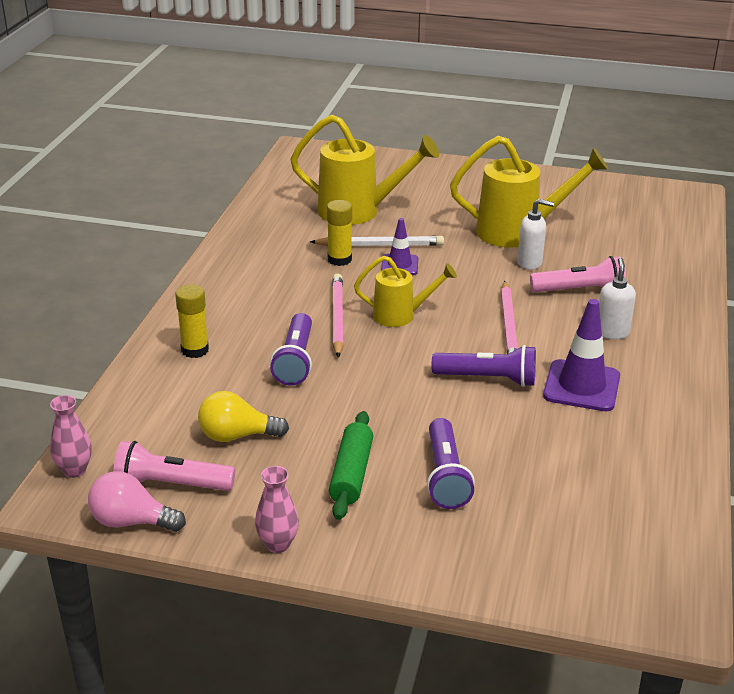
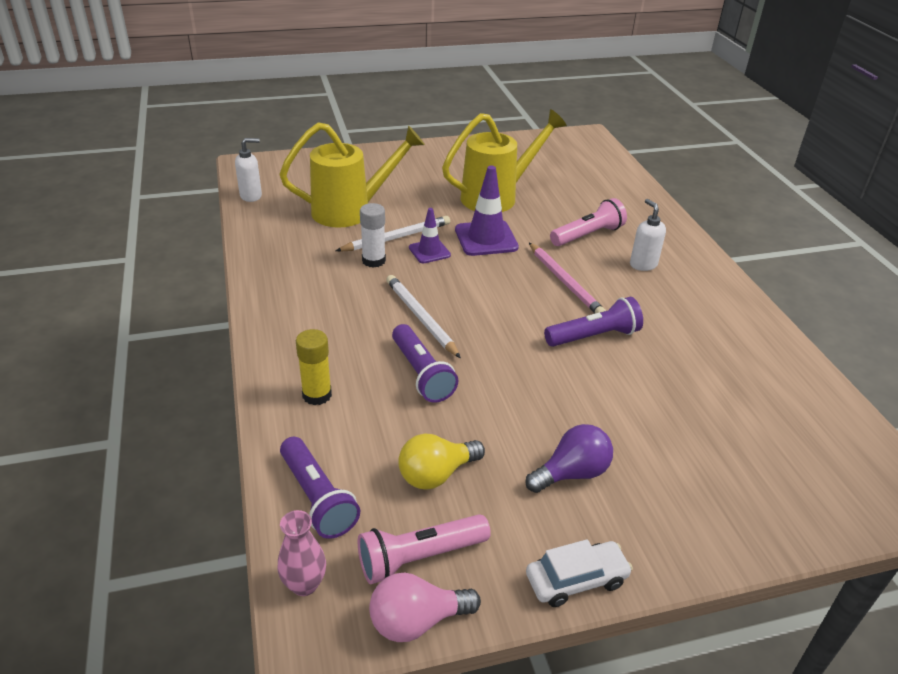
camera: 30 degrees left, 5 degrees up
pink vase [255,466,299,553] -> white car [526,539,633,607]
yellow glue stick [327,200,352,266] -> white glue stick [360,203,386,268]
green rolling pin [329,411,373,520] -> purple light bulb [525,424,613,493]
pink pencil [332,273,344,358] -> white pencil [386,275,461,358]
yellow watering can [354,256,457,327] -> none
purple flashlight [427,418,475,509] -> purple flashlight moved to [280,437,360,539]
white soap dispenser [517,199,554,270] -> white soap dispenser moved to [235,138,262,202]
purple traffic cone [543,299,620,411] -> purple traffic cone moved to [455,166,519,256]

